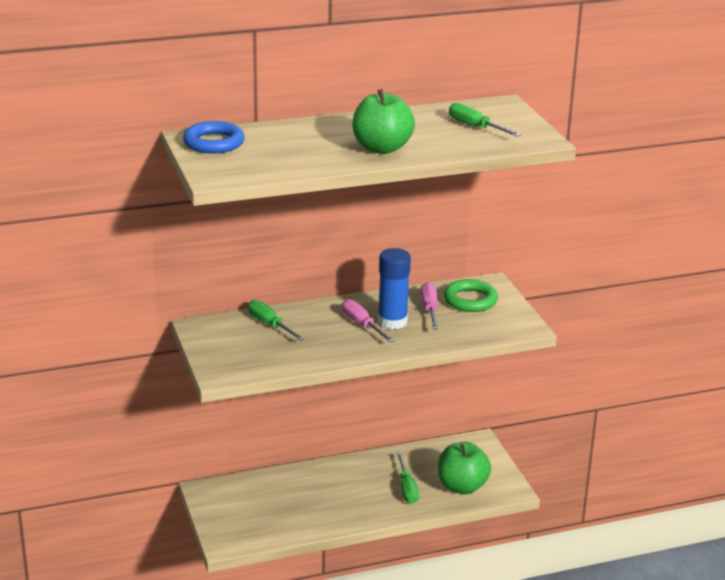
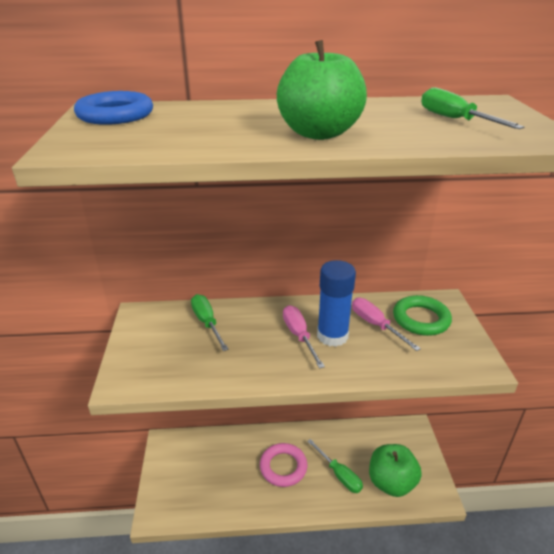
camera: 15 degrees right, 5 degrees up
green screwdriver [397,452,419,504] -> green screwdriver turned 45 degrees counterclockwise [307,439,363,493]
pink screwdriver [421,282,438,329] -> pink screwdriver turned 45 degrees counterclockwise [352,298,421,351]
none -> pink ring [260,443,307,487]

